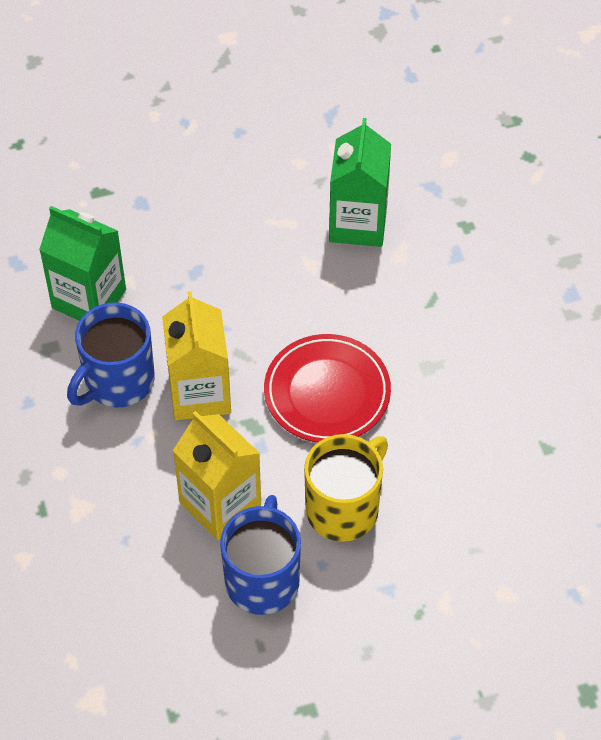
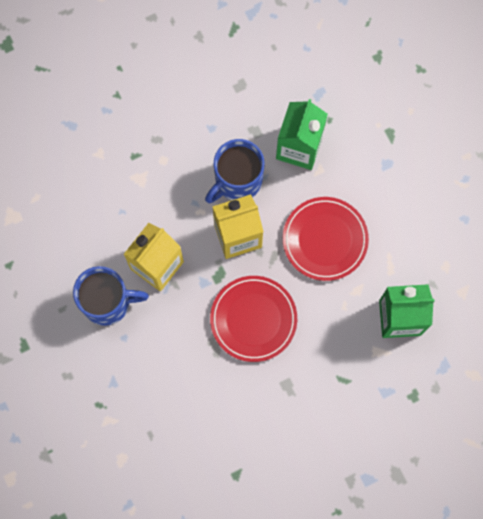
camera: 80 degrees right, 20 degrees up
blue mug [67,302,155,407] -> blue mug turned 75 degrees counterclockwise [205,139,265,203]
yellow mug [304,434,388,542] -> none
none -> red plate [283,197,369,281]

